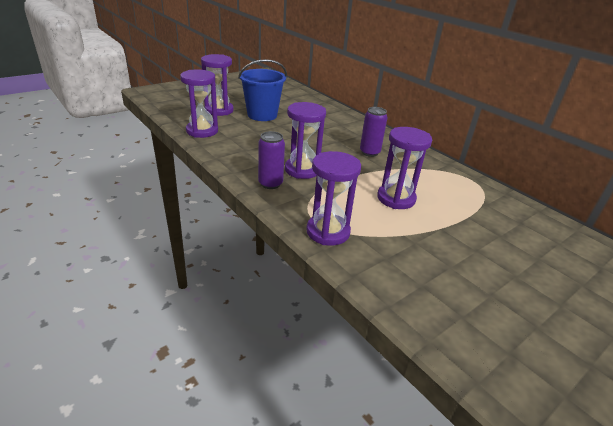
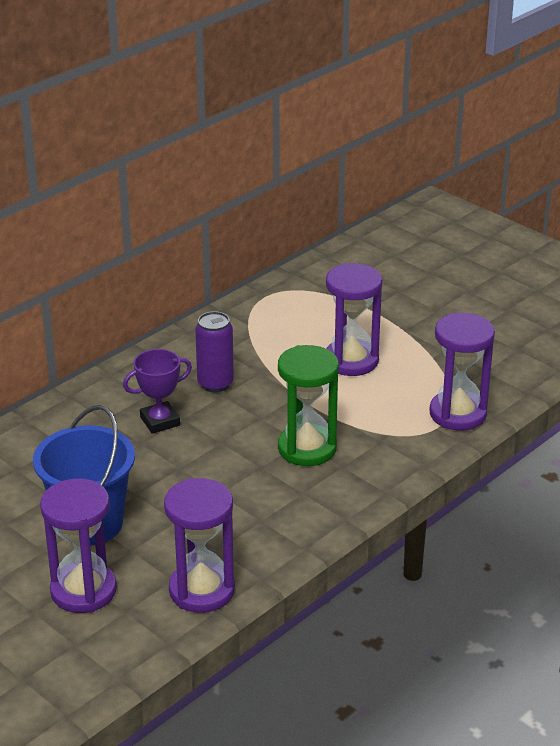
camera: 95 degrees left, 0 degrees up
purple can [258,131,285,189] -> none
purple hourglass [285,102,326,179] -> green hourglass [278,345,339,466]
none -> purple trophy [123,349,192,434]

